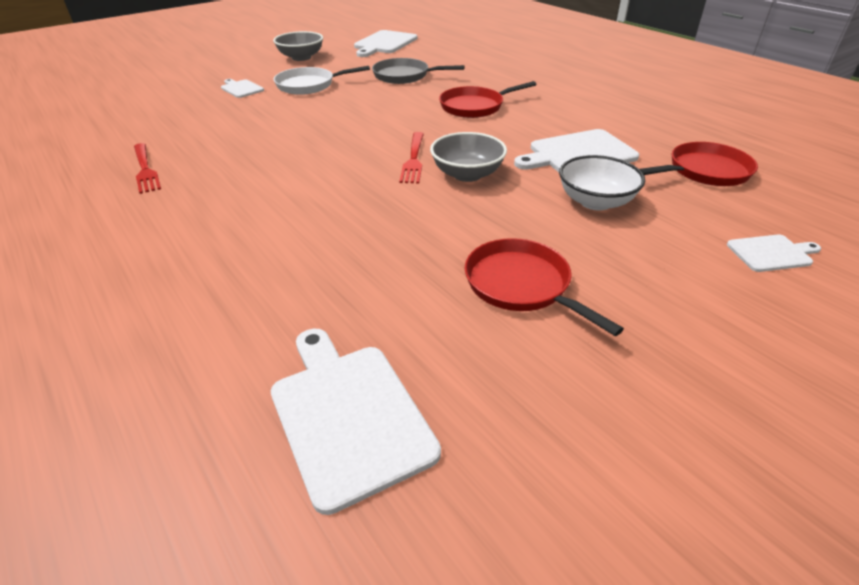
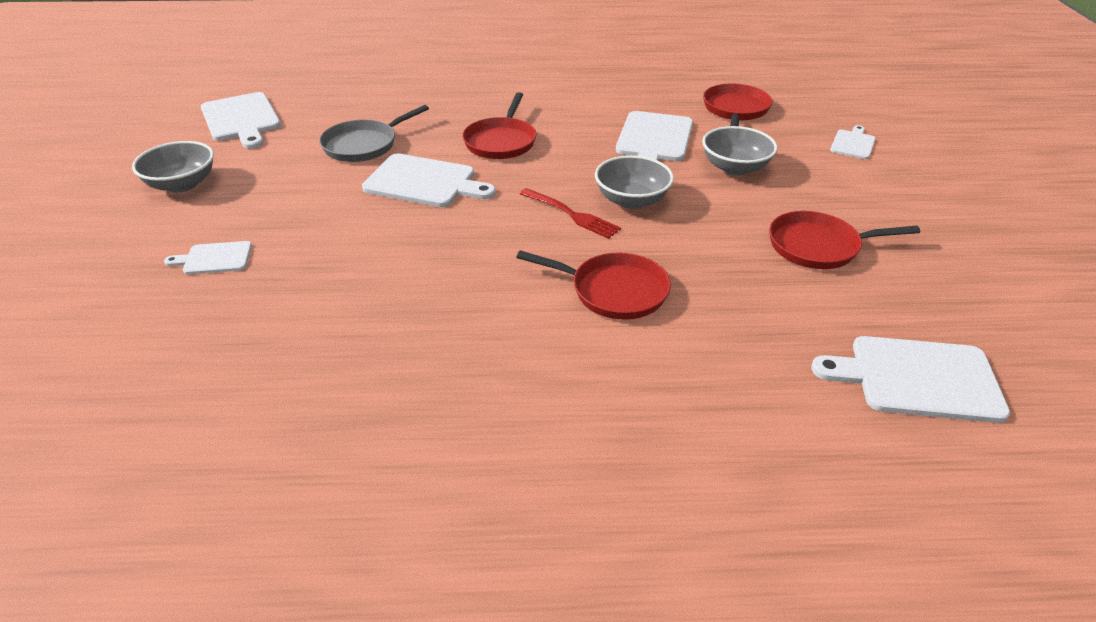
camera: 55 degrees left, 0 degrees up
red fork [134,143,161,194] -> none
white pan [273,66,370,95] -> none
white bowl [559,155,645,211] -> grey bowl [702,126,778,176]
none -> white cutting board [362,154,496,207]
none -> red pan [516,250,671,320]

